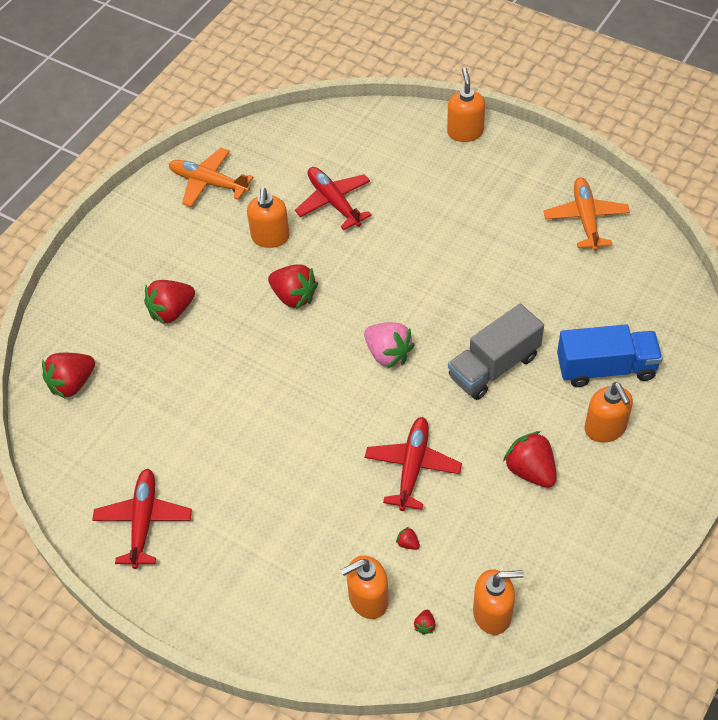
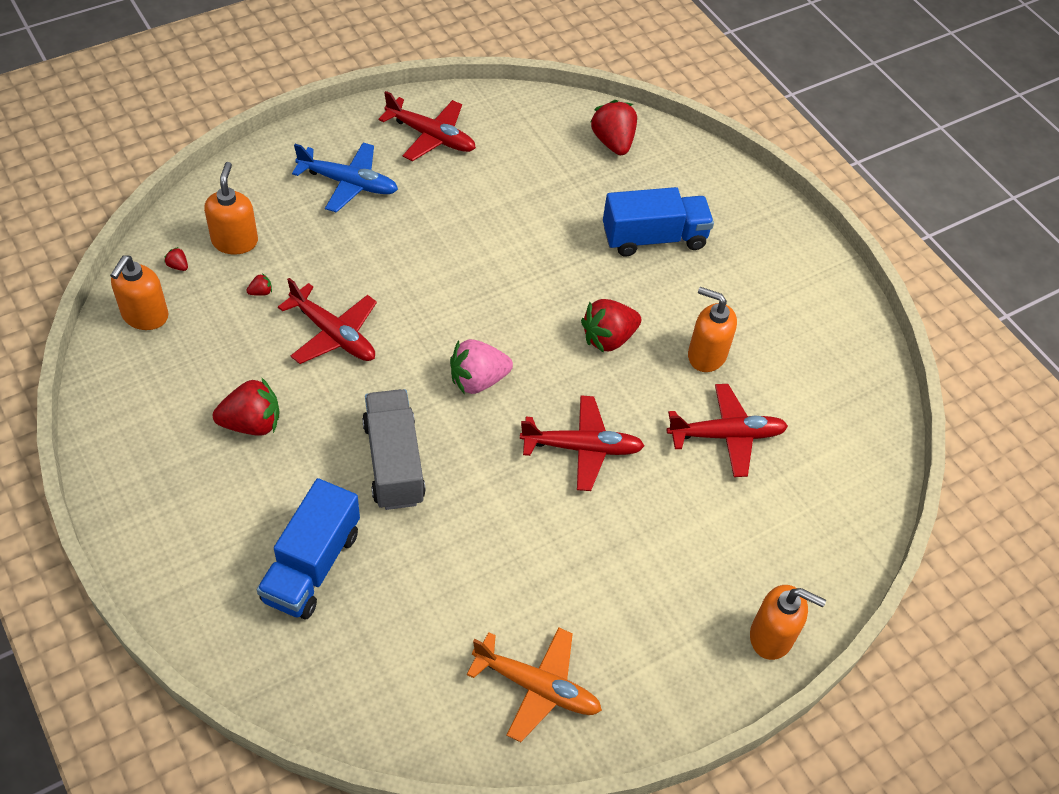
camera: 110 degrees right, 0 degrees up
red strawberry [144,280,195,324] -> blue truck [603,187,714,257]
orange plane [169,148,253,207] -> none
orange soap dispenser [584,382,633,443] -> none
none -> blue plane [292,143,398,213]
none -> red plane [520,395,645,491]

